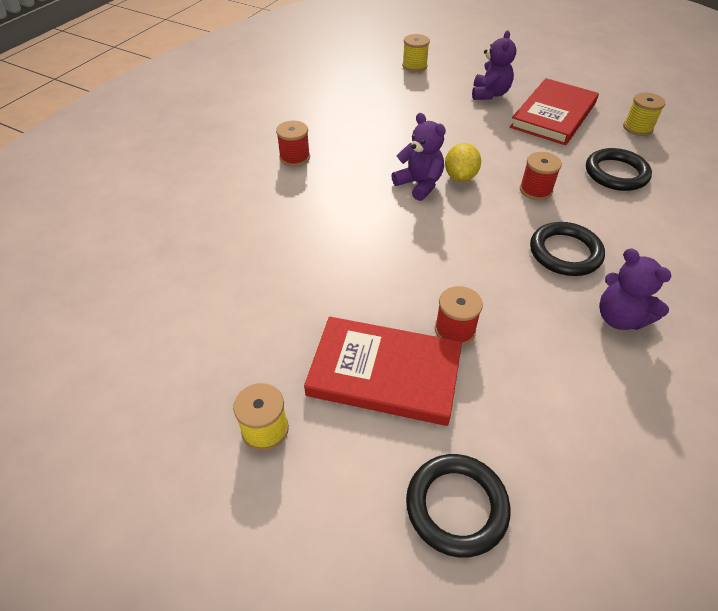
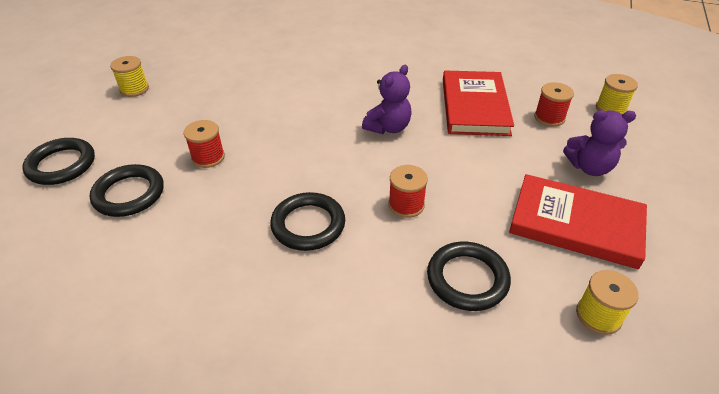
camera: 80 degrees right, 5 degrees down
red spool [276,121,310,167] -> red spool moved to [534,82,574,127]
red book [304,317,462,426] -> red book moved to [443,70,514,136]
yellow lemon [445,143,481,182] -> none
purple teddy bear [599,248,672,330] -> none
none -> black ring [90,164,164,217]

